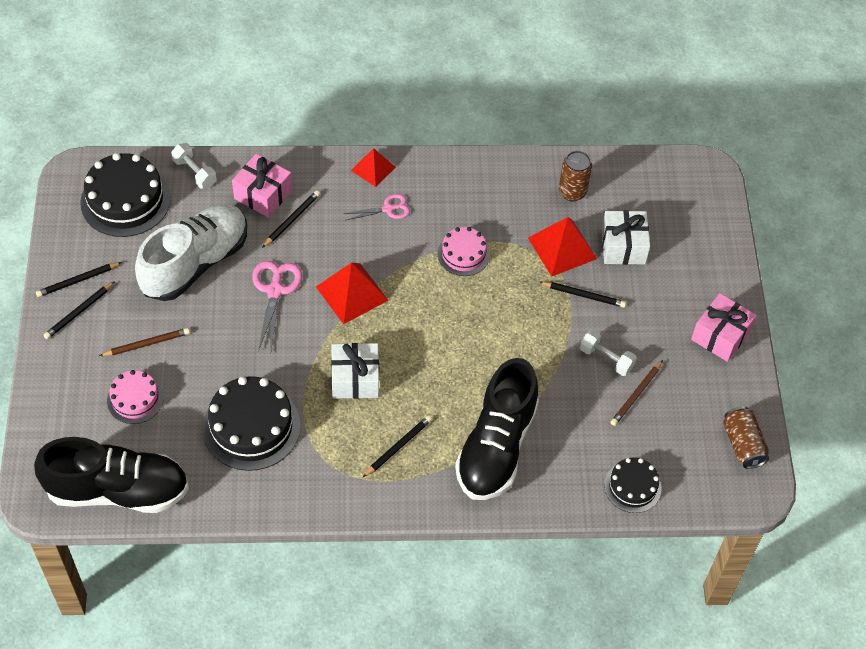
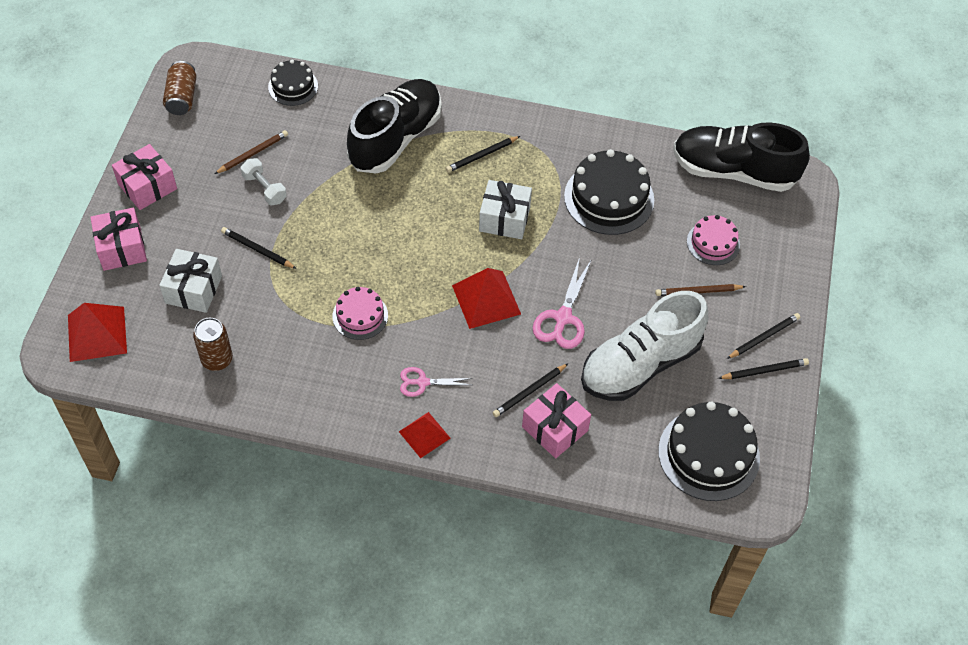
camera: 165 degrees left, 0 degrees up
white dumbbell [171,143,217,189] -> none
red pyramid [528,217,597,277] -> red pyramid moved to [68,303,127,362]
none -> pink gift [90,208,147,271]

